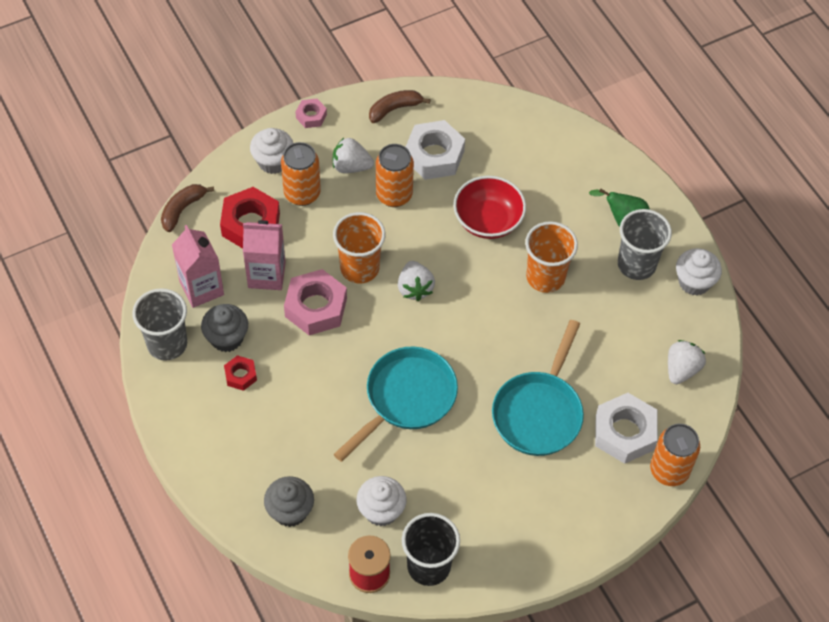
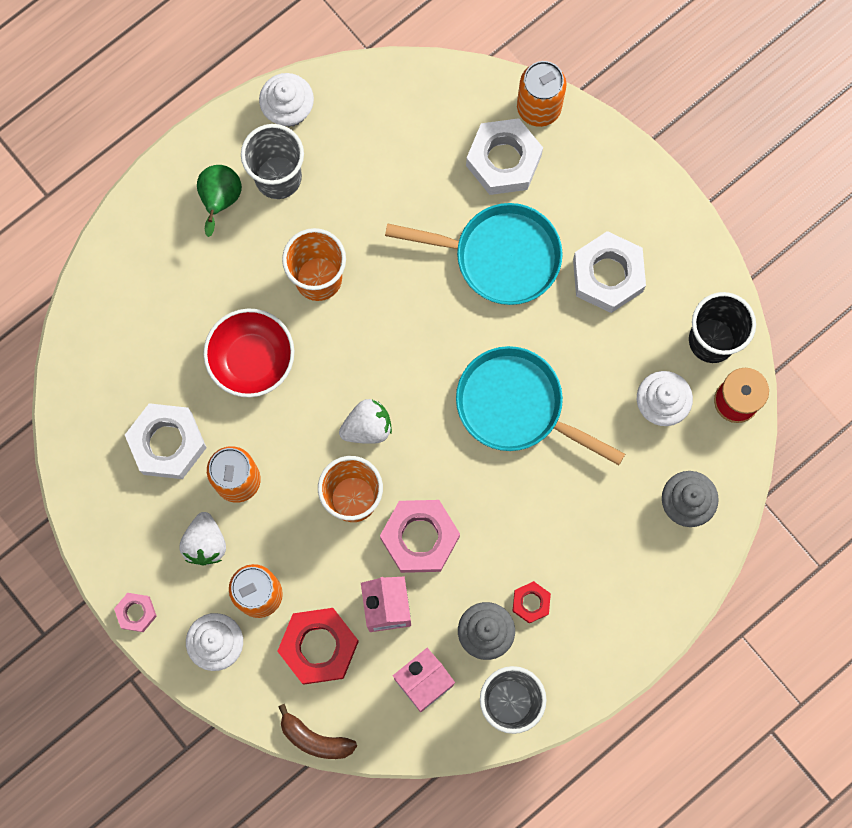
camera: 100 degrees left, 20 degrees up
brown banana [369,90,431,123] -> none
white strawberry [668,340,706,384] -> none
none -> white nut [573,231,646,313]

